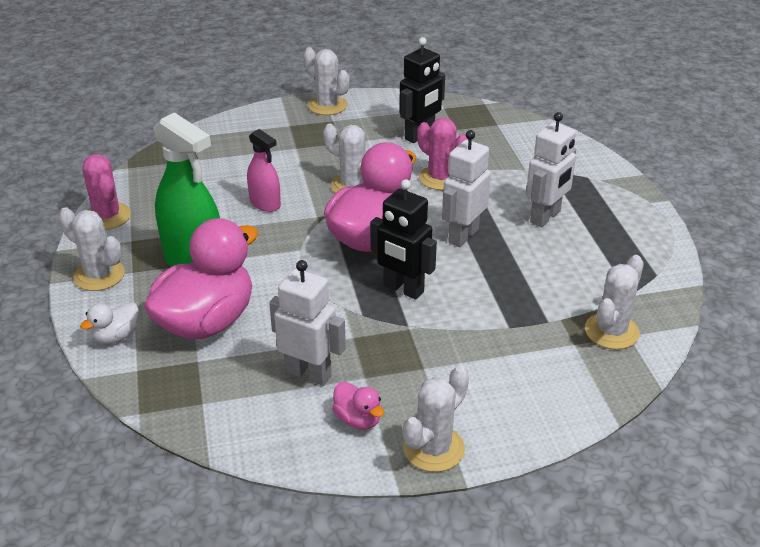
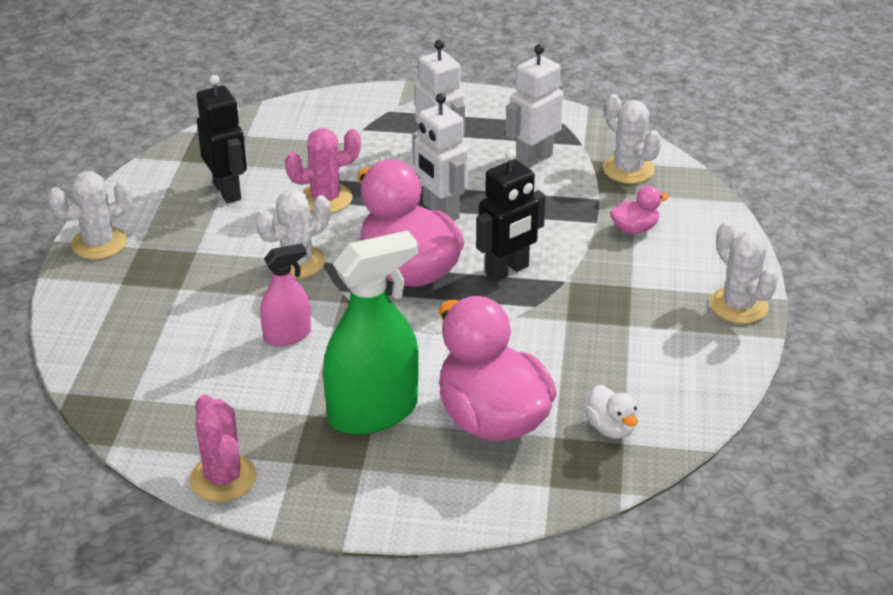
camera: 70 degrees left, 0 degrees up
white cactus [58,207,125,291] -> none
white duck [80,302,139,344] -> white duck moved to [585,385,638,439]
pink cactus [83,154,131,230] -> pink cactus turned 75 degrees clockwise [189,394,257,502]
white robot [269,260,346,386] -> white robot moved to [505,44,563,168]
pink duck [332,381,384,430] -> pink duck moved to [610,186,669,234]

